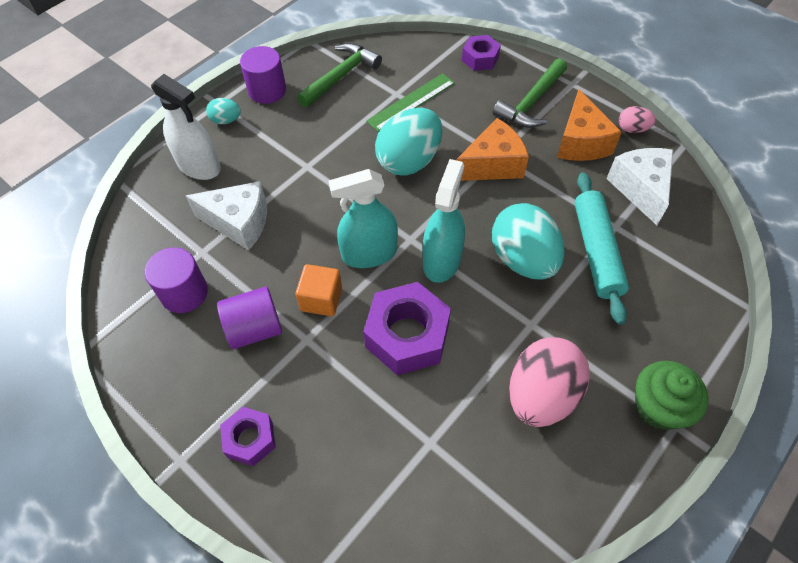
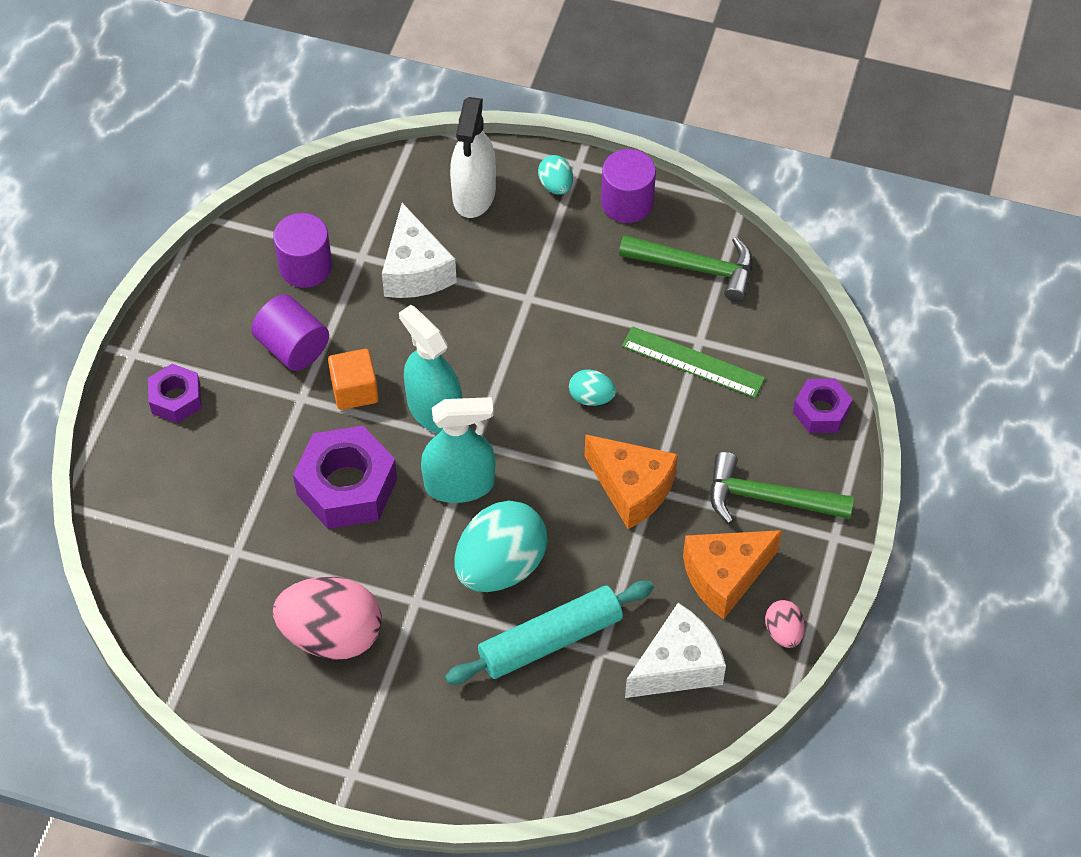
camera: 65 degrees right, 0 degrees up
turquoise egg [375,108,442,176] -> turquoise egg [569,369,616,406], size x0.47
green cupcake [635,361,709,430] -> none

